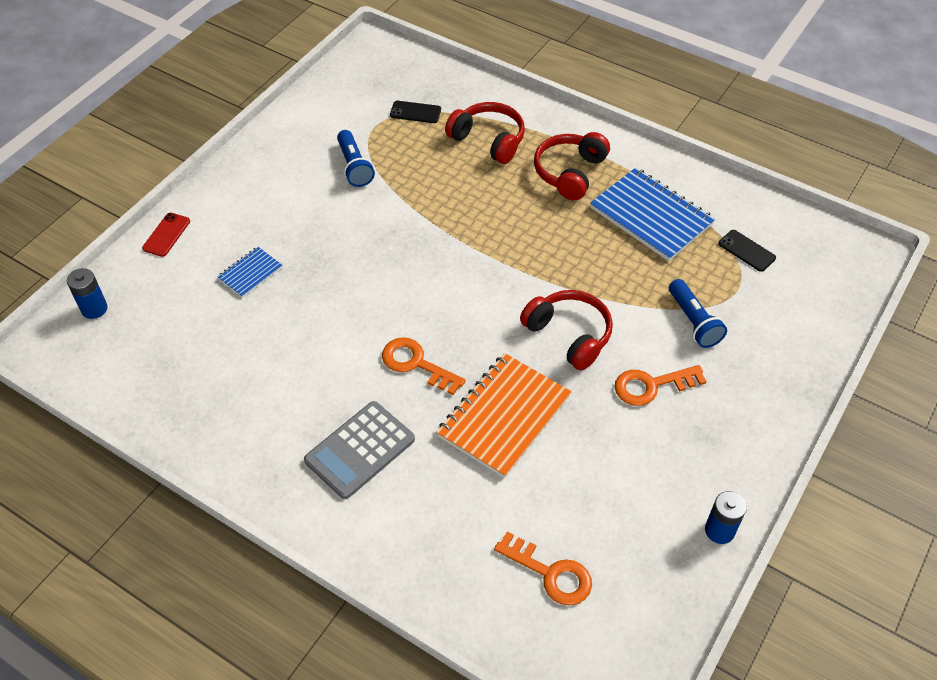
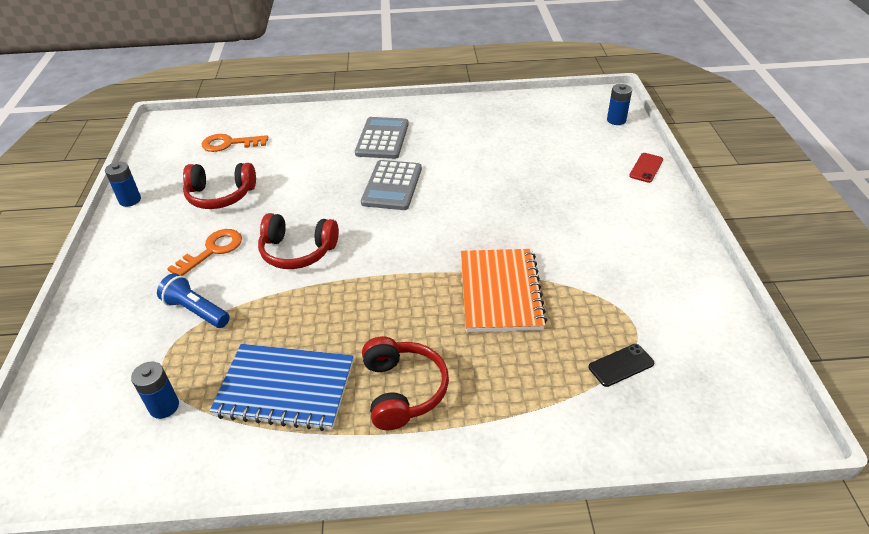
camera: 145 degrees right, 10 degrees down
red phone [142,213,190,257] -> red phone turned 45 degrees clockwise [629,153,663,183]
blue notebook [217,247,283,298] -> none
blue flashlight [337,130,375,187] -> none
orange key [382,337,466,395] -> grey calculator [361,160,422,210]
orange notebook [436,353,571,478] -> orange notebook moved to [461,249,547,332]
red headphones [445,102,525,164] -> red headphones moved to [183,163,256,209]
black phone [719,230,776,272] -> blue battery [131,362,179,419]

